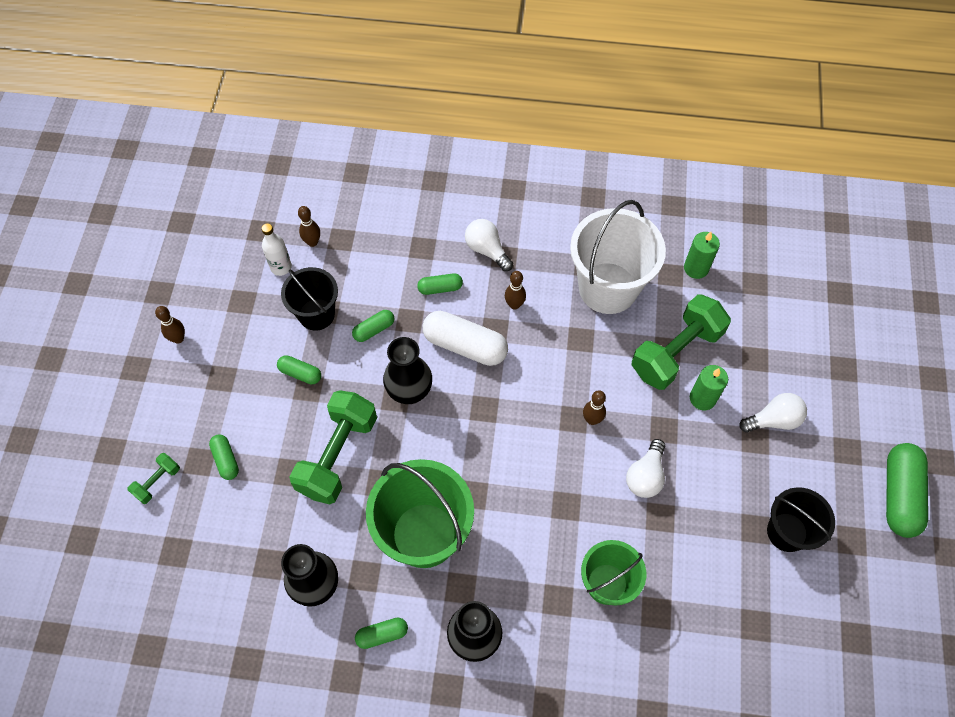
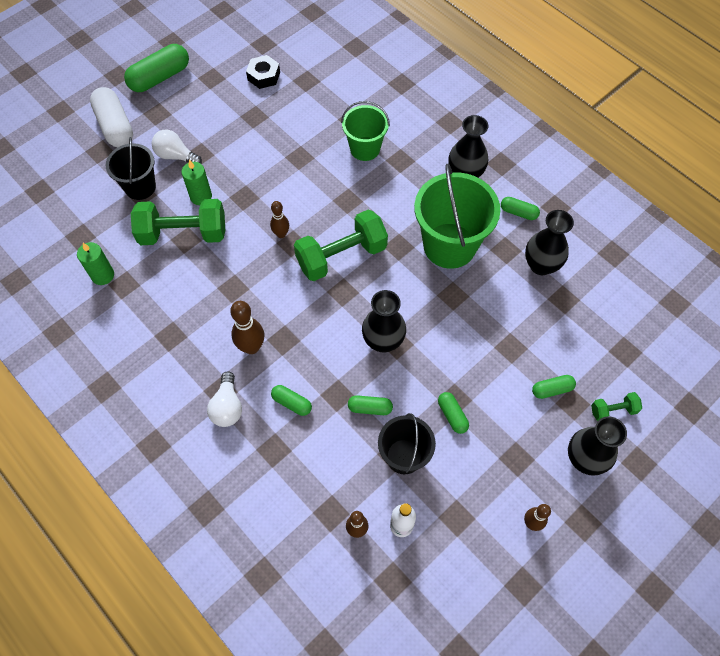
camera: 140 degrees left, 0 degrees up
green capsule [209,434,239,480] -> green capsule turned 60 degrees clockwise [532,375,576,399]
green dumbbell [289,390,377,504] -> green dumbbell moved to [294,210,388,281]
white capsule [423,311,508,366] -> white capsule moved to [90,87,133,147]
brown bowling pin [505,271,526,310] -> brown bowling pin [230,301,264,354], size x1.57
white bucket [570,200,666,314] -> none
white light bulb [626,439,665,498] -> none
black bucket [767,487,835,552] -> black bucket moved to [106,137,156,200]
none -> black nut [246,55,280,89]
none -> black vase [568,416,627,476]

